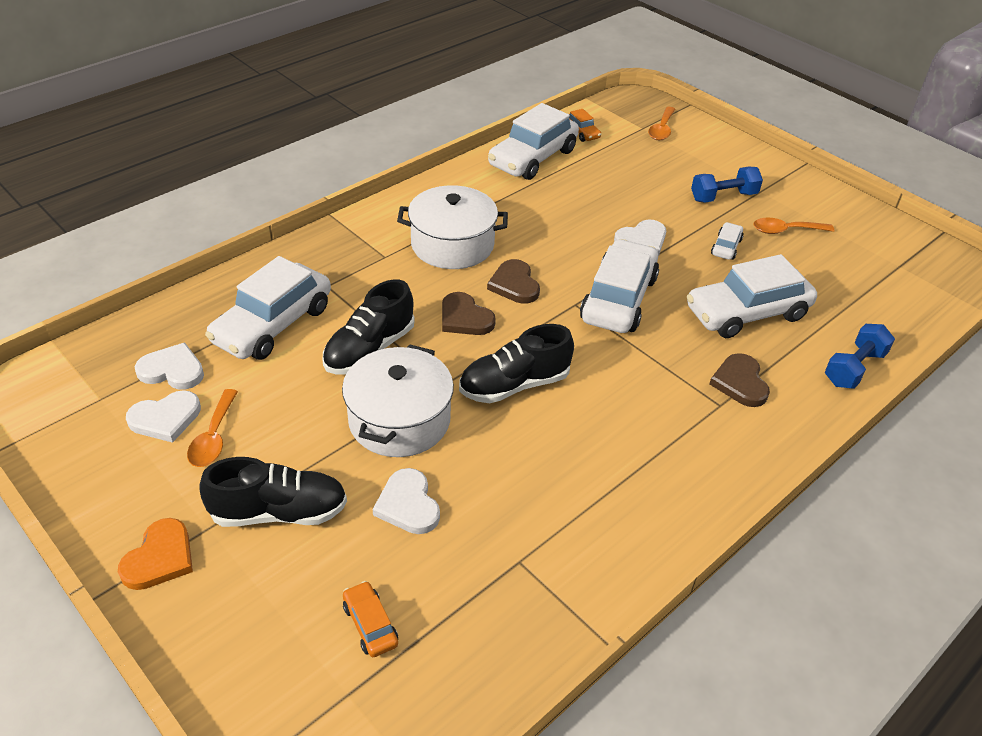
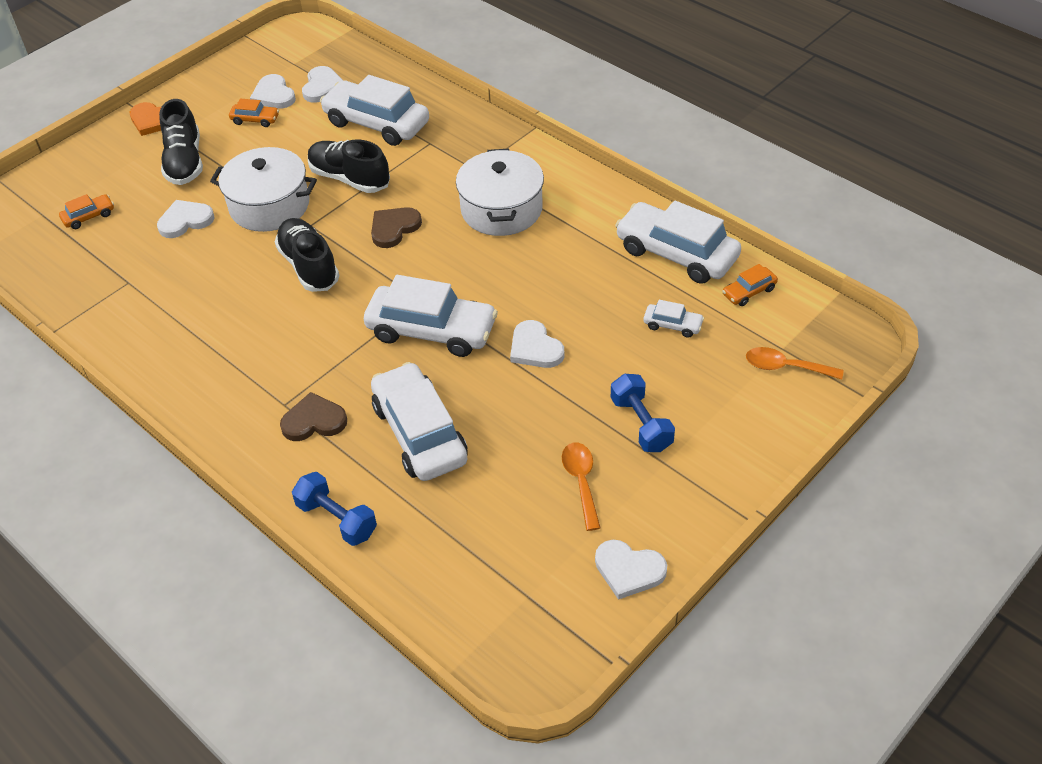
camera: 90 degrees right, 5 degrees up
orange spoon [187,389,238,467] -> orange car [229,99,279,127]
brown heart [487,259,540,304] -> none
white car [711,222,744,260] -> white car moved to [643,300,704,338]
none -> white heart [595,540,667,600]

